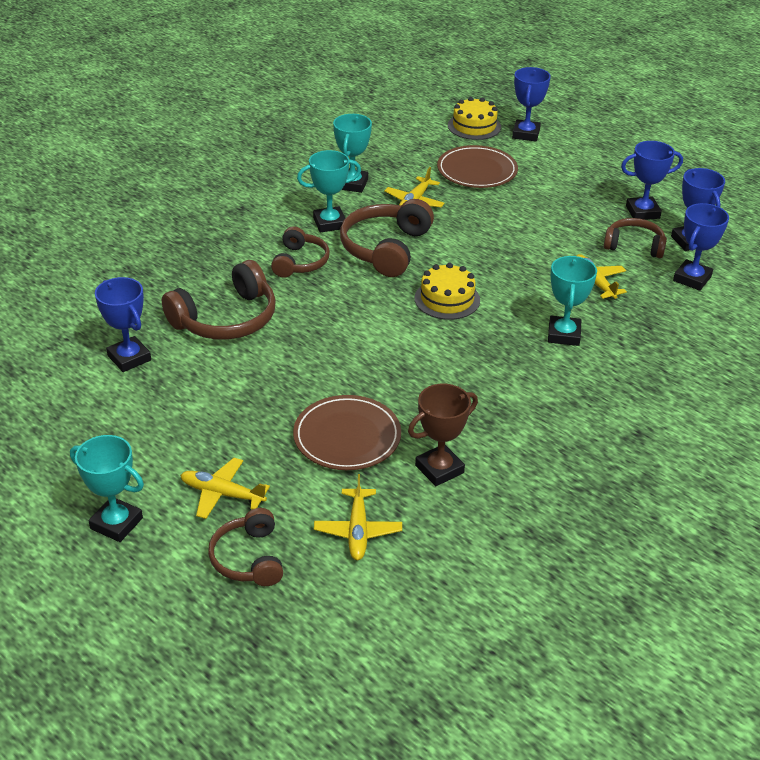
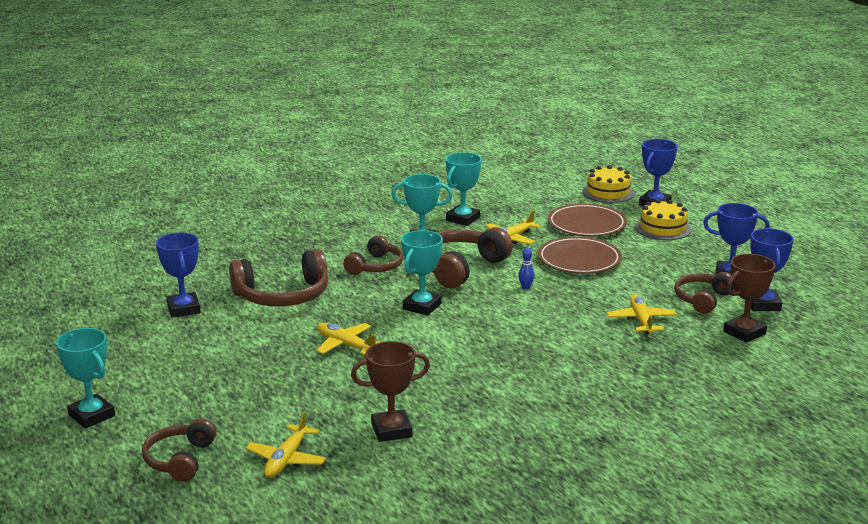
camera: 20 degrees right, 15 degrees down
yellow plane [180,458,270,519] -> yellow plane moved to [316,323,381,355]
brown plate [293,395,401,470] -> brown plate moved to [538,237,622,274]
yellow cake [414,263,480,320] -> yellow cake moved to [635,199,691,240]
turquoise trophy [548,256,597,346] -> turquoise trophy moved to [401,230,443,316]
brown headphones [604,218,667,258] -> brown headphones turned 90 degrees counterclockwise [674,272,734,314]
blue trophy [673,203,729,291] -> brown trophy [723,254,776,343]
none -> blue bowling pin [518,248,534,289]

